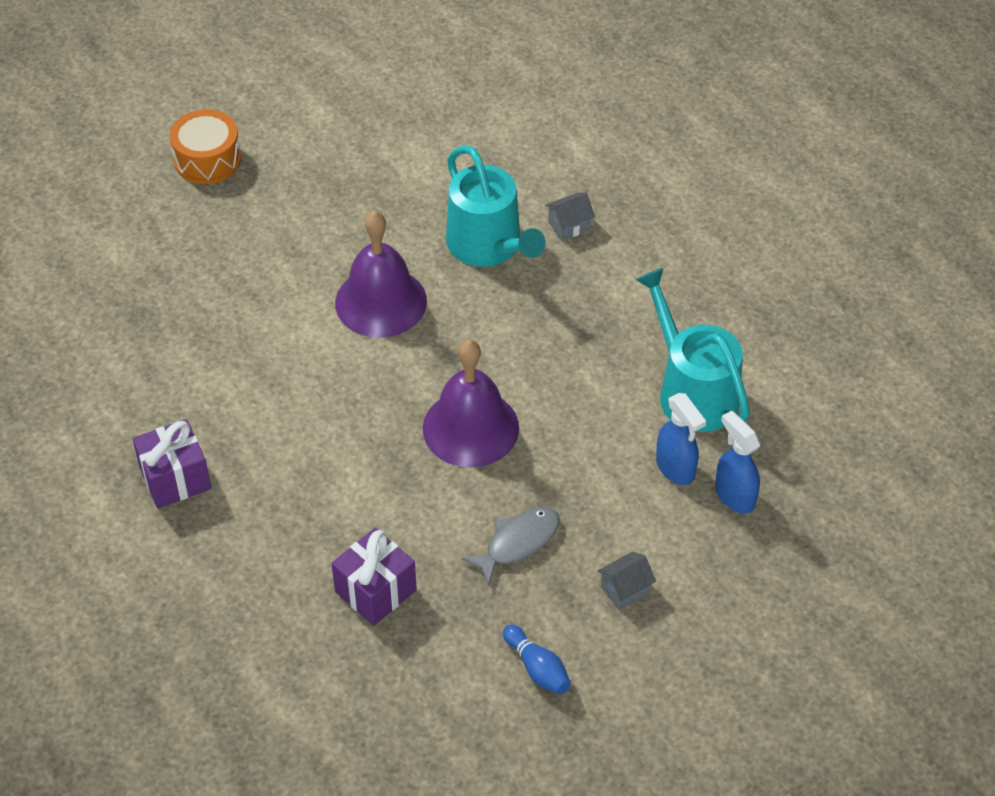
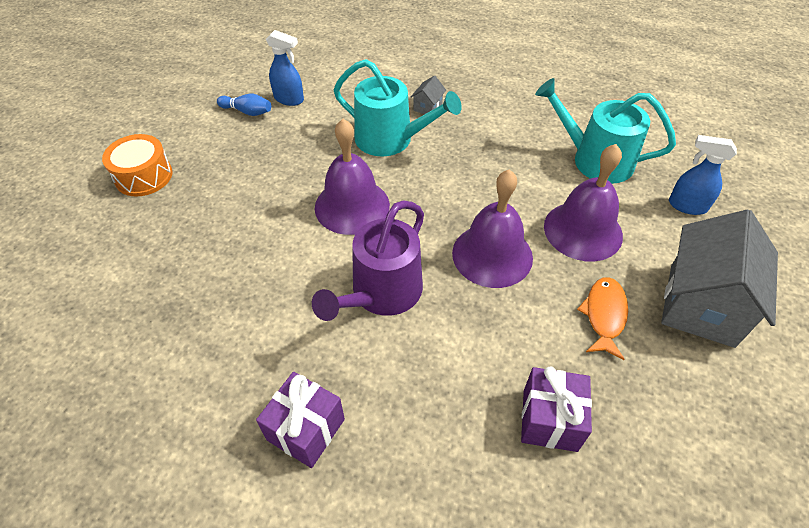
camera: 35 degrees left, 0 degrees up
grey fish [462,507,560,586] -> orange fish [577,277,628,360]
blue bowling pin [503,624,571,694] -> blue bowling pin moved to [217,94,271,116]
grey house [597,552,656,610] -> grey house [661,209,778,348], size x2.50
blue spray bottle [656,393,706,485] -> blue spray bottle moved to [266,30,304,106]
none -> purple watering can [312,200,424,321]
none -> purple bell [544,144,623,261]

